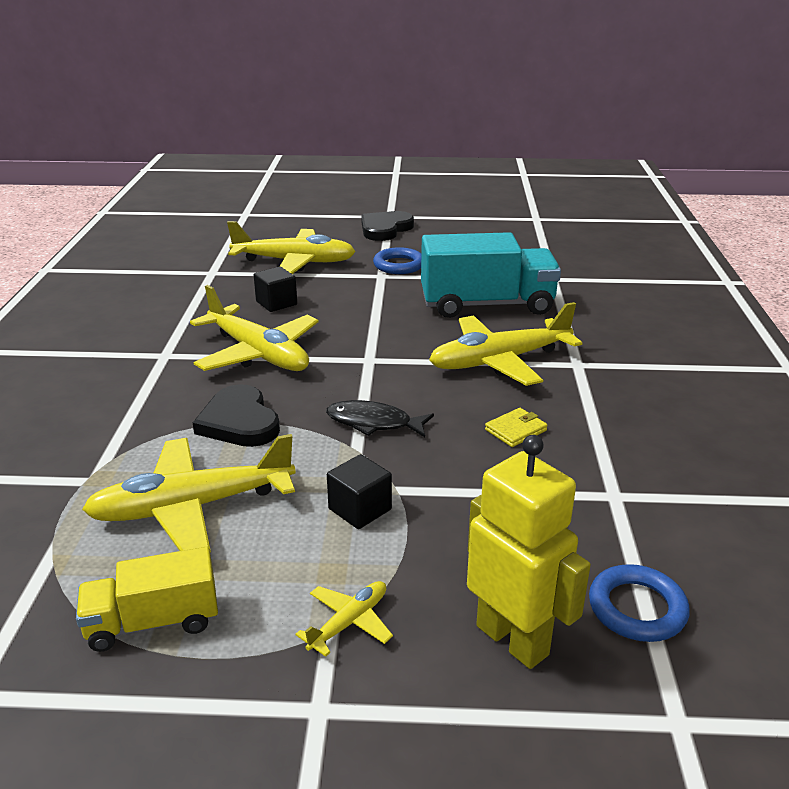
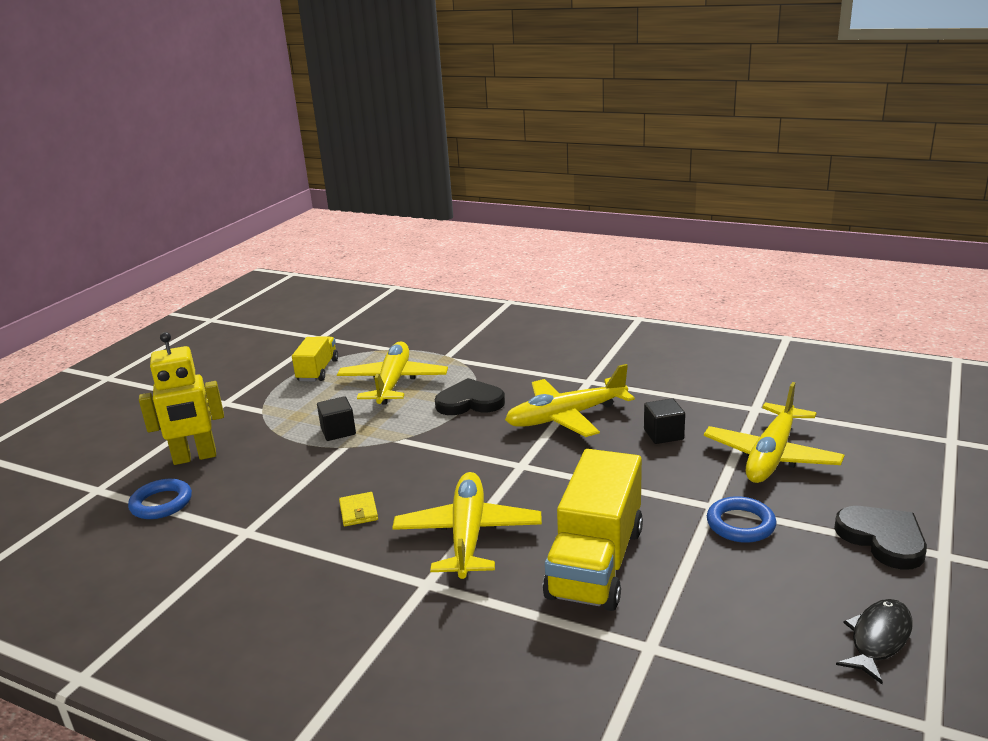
camera: 115 degrees right, 5 degrees down
yellow plane [296,581,393,657] -> none
black fish [326,400,434,437] -> black fish moved to [836,599,913,685]
turquoise truck [421,232,561,318] -> yellow truck [543,449,643,611]

